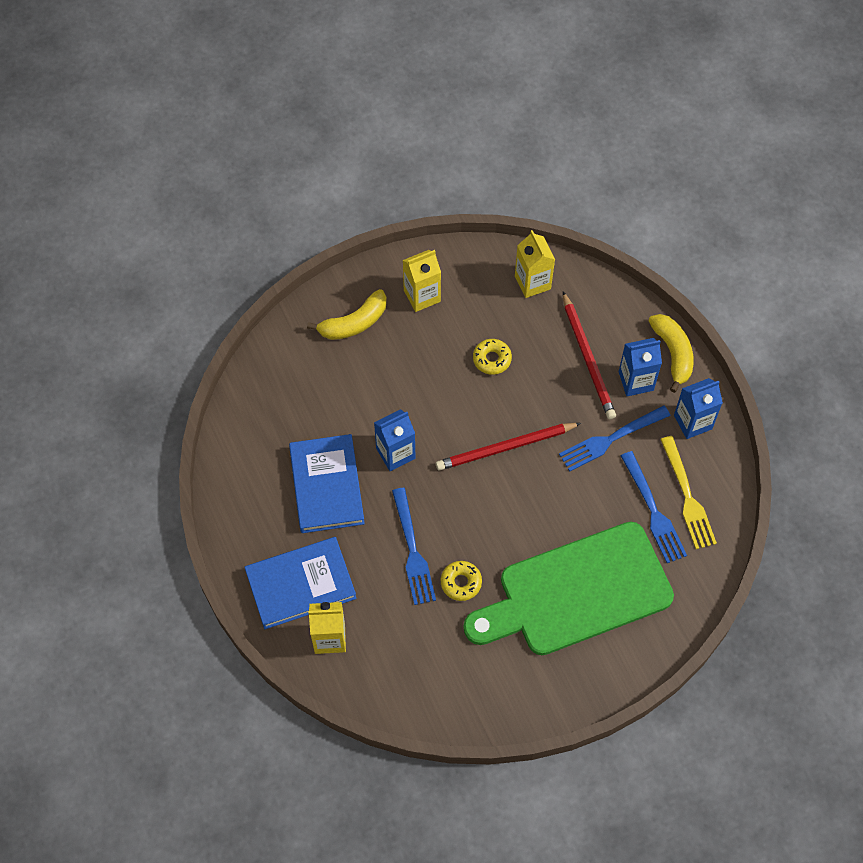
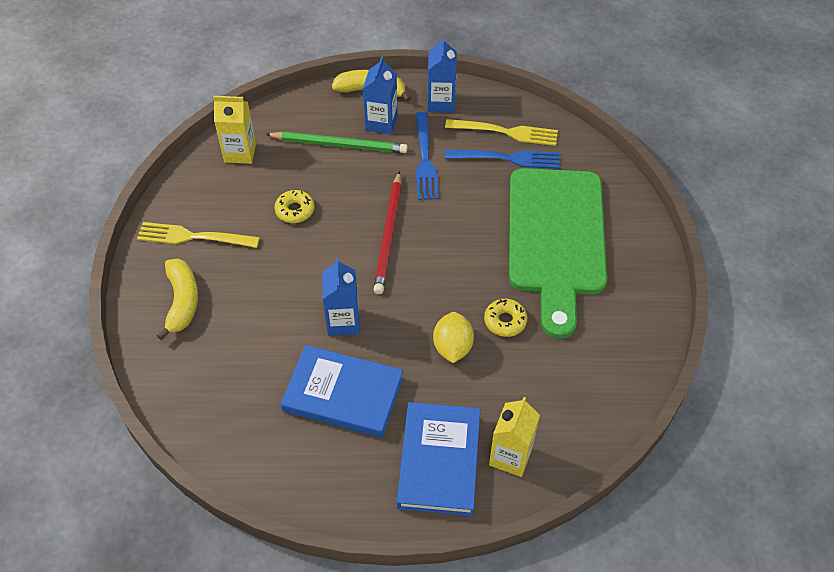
camera: 65 degrees left, 10 degrees down
blue fork [392,488,436,605] -> yellow lemon [433,312,474,363]
yellow carton [403,250,441,312] -> yellow fork [137,222,260,248]
red pencil [563,291,616,419] -> green pencil [265,131,408,153]

